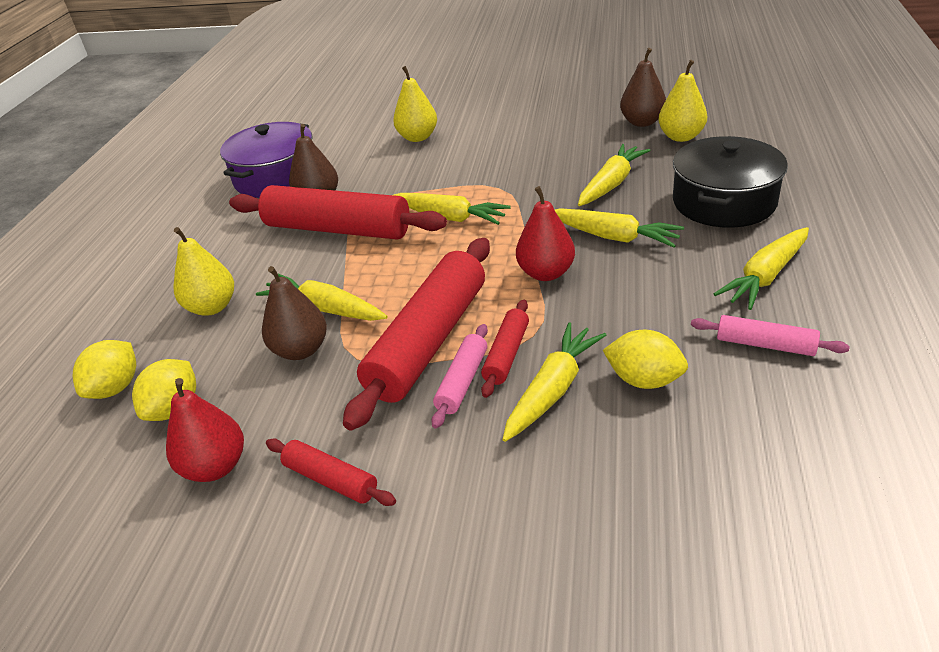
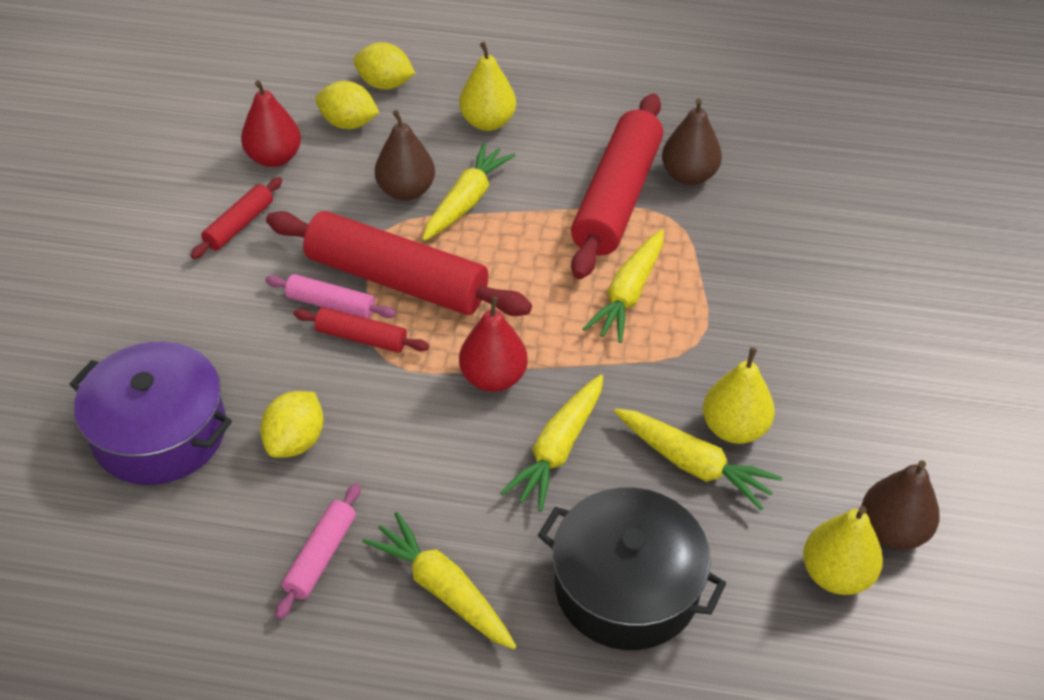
camera: 85 degrees right, 10 degrees up
purple pot [220,122,313,198] -> purple pot moved to [69,342,232,485]
yellow pear [393,66,437,142] -> yellow pear moved to [703,347,775,444]
yellow carrot [502,323,606,442] -> none

